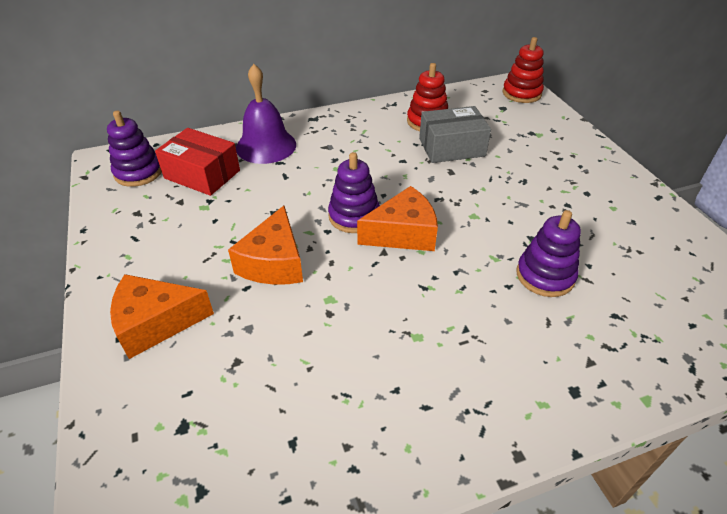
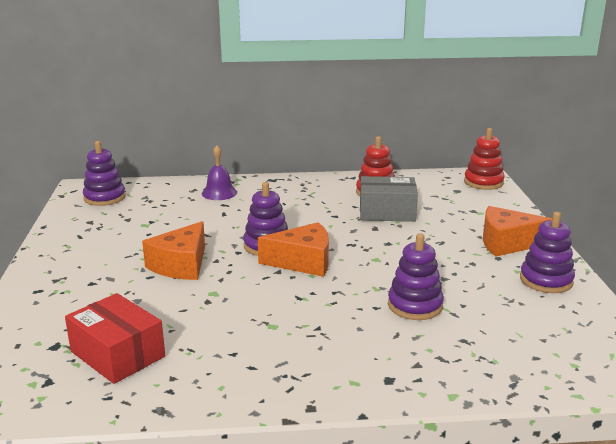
camera: 15 degrees right, 20 degrees down
orange cheese [110,274,214,359] -> orange cheese moved to [483,206,552,257]
red box [155,128,240,196] -> red box moved to [65,293,165,384]
purple bell [236,64,296,164] -> purple bell [202,145,237,200], size x0.65
none -> purple stacking toy [520,212,575,293]

